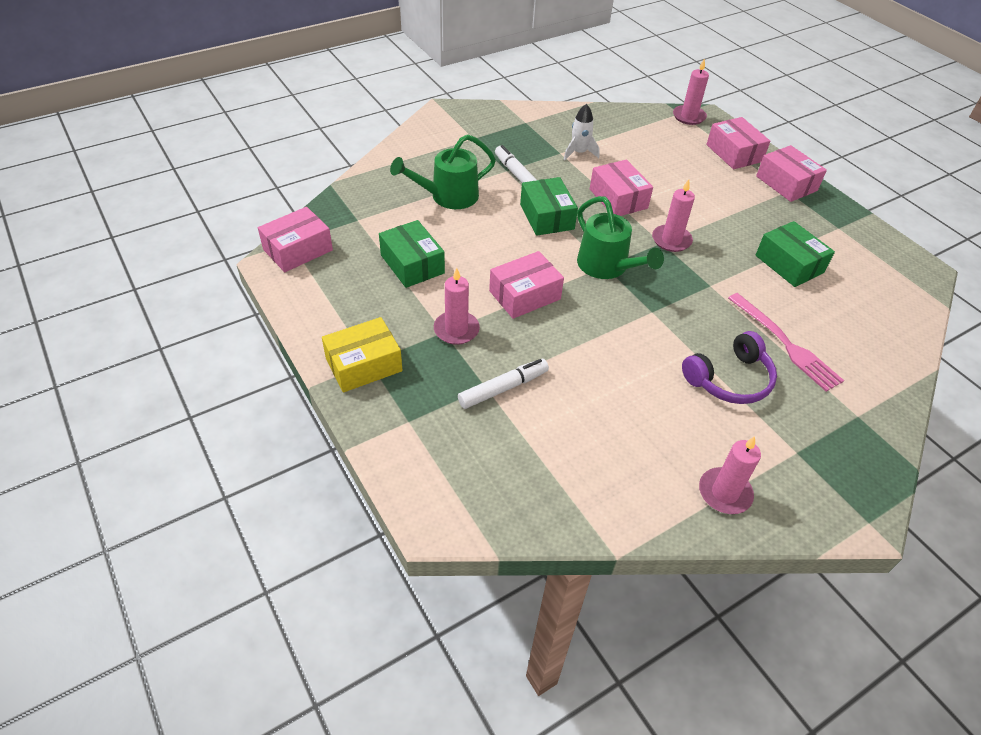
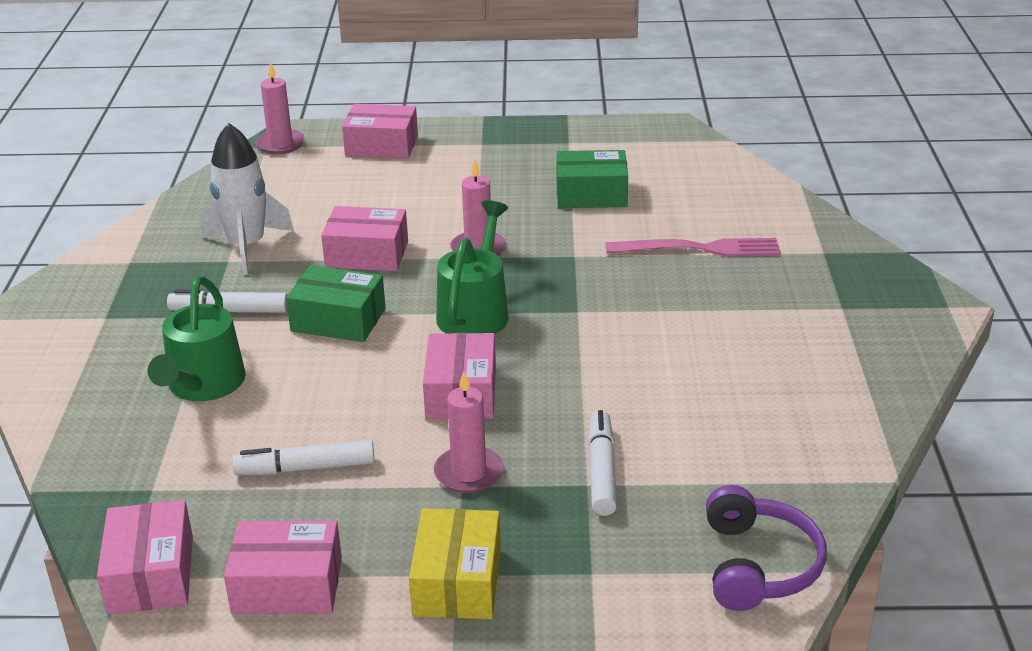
camera: 55 degrees left, 15 degrees down
green box [379,220,445,288] -> white marker [232,440,375,475]
white rocket [564,104,600,160] -> white rocket [201,123,294,275], size x1.65
green watering can [577,196,664,279] -> green watering can turned 75 degrees counterclockwise [436,200,509,334]
purple headphones [682,331,777,404] -> purple headphones moved to [706,485,827,611]
pink candle [699,436,761,514] -> none
pink box [756,145,827,202] -> pink box moved to [224,520,342,614]

